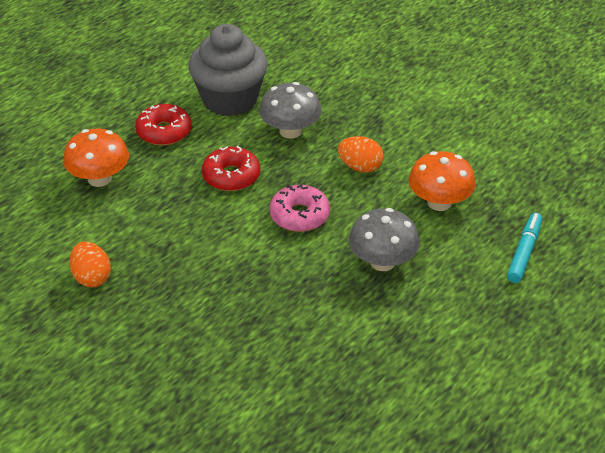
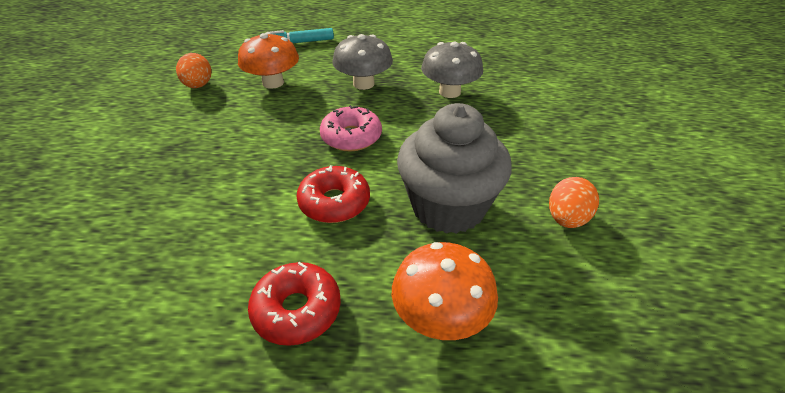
camera: 125 degrees left, 0 degrees up
grey cupcake [188,24,268,117] -> grey cupcake moved to [397,103,512,234]
grey mushroom [259,82,322,139] -> grey mushroom moved to [421,41,483,98]
orange egg [338,136,383,173] -> orange egg moved to [176,53,211,88]

